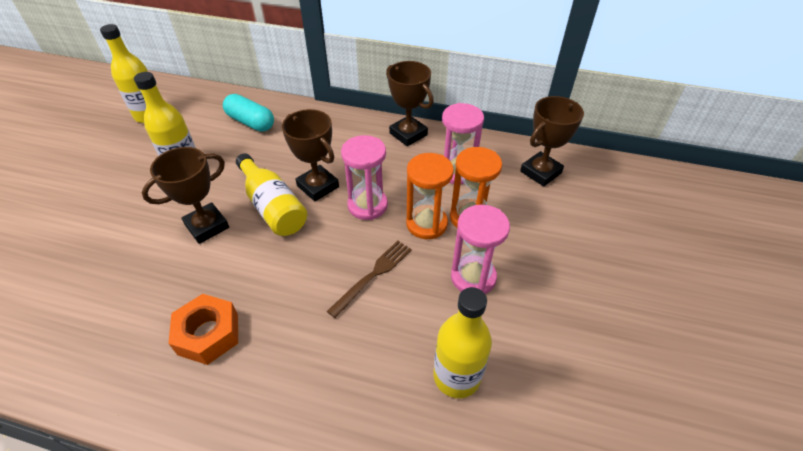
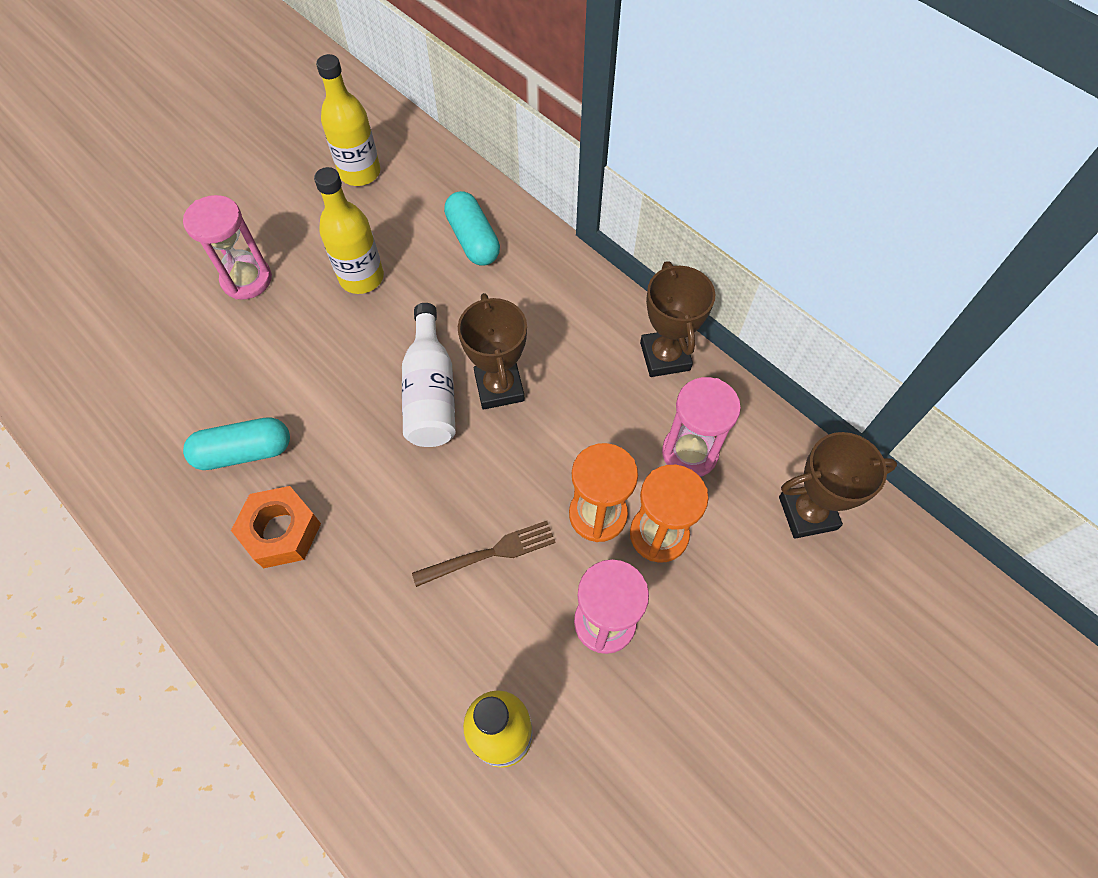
camera: 30 degrees right, 15 degrees up
brown trophy [142,147,229,244] -> none
yellow bottle [236,153,307,236] -> white bottle [402,303,456,447]
pink hourglass [341,135,388,220] -> pink hourglass moved to [183,195,272,300]
none -> turquoise capsule [183,417,290,470]

